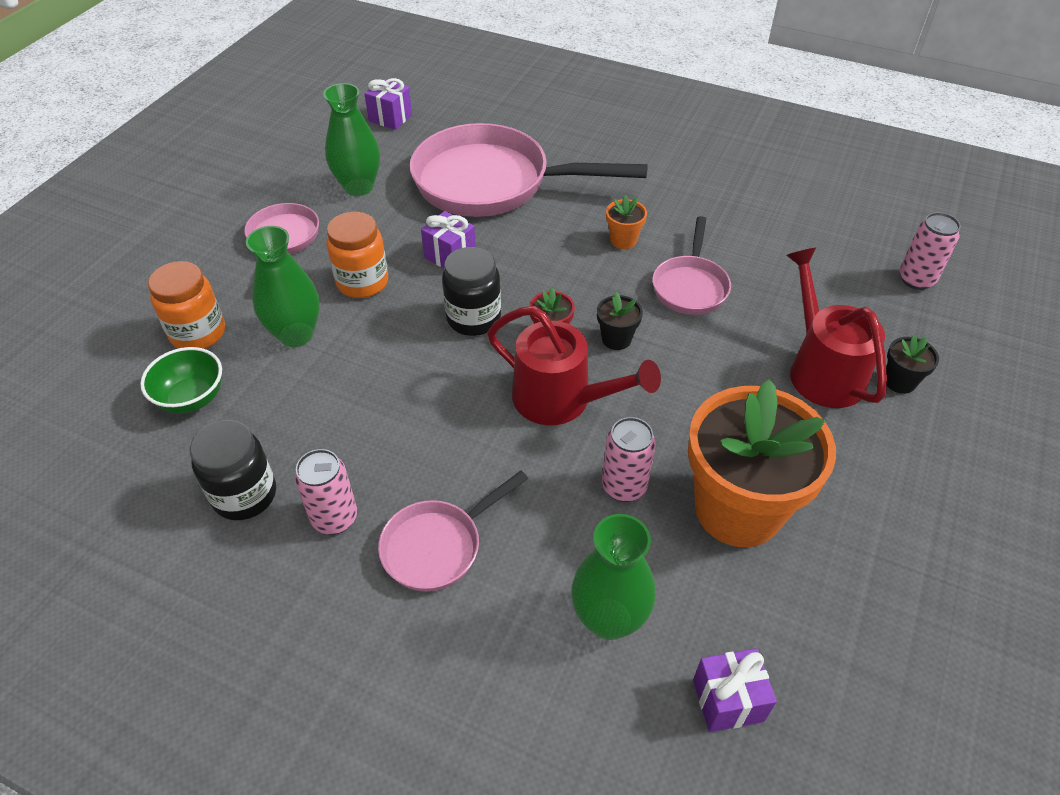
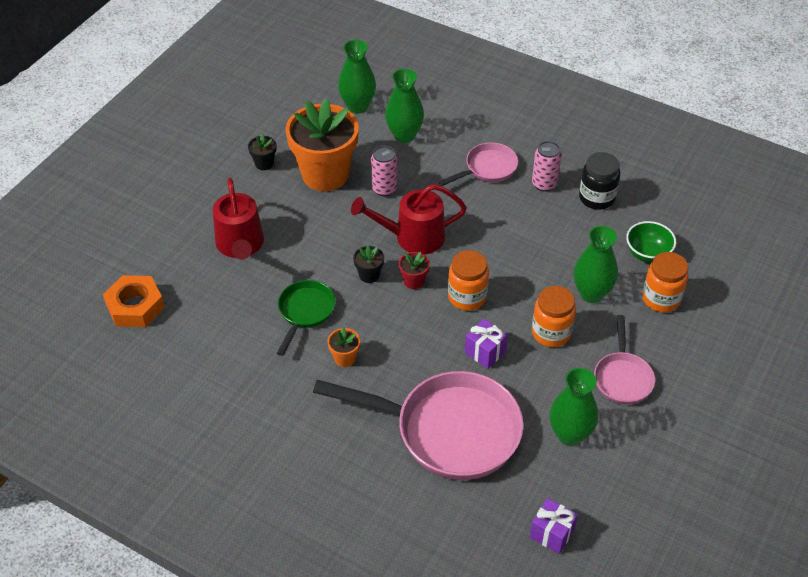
camera: 175 degrees left, 0 degrees up
black jar [442,247,501,336] -> orange jar [448,250,489,311]
red watering can [487,306,661,425] -> red watering can turned 45 degrees counterclockwise [351,184,467,255]
pink pan [652,216,731,315] -> green pan [277,280,336,356]
purple gift [693,648,777,732] -> green vase [338,40,376,113]
black flower pot [886,335,939,394] -> black flower pot moved to [248,134,276,170]
pink can [899,212,961,290] -> orange nut [103,275,165,327]

